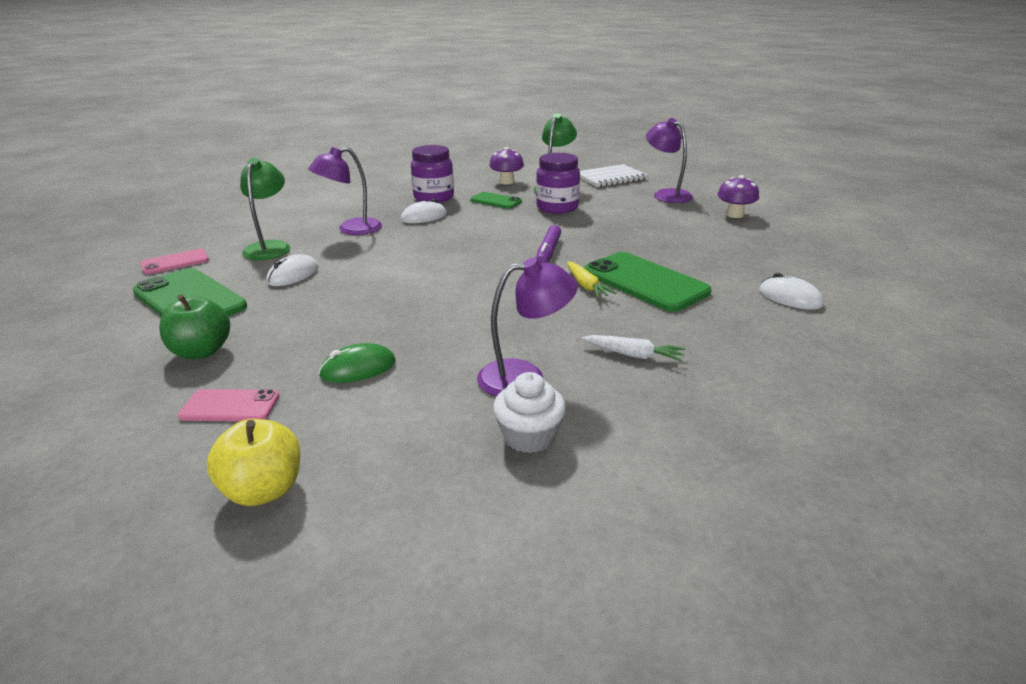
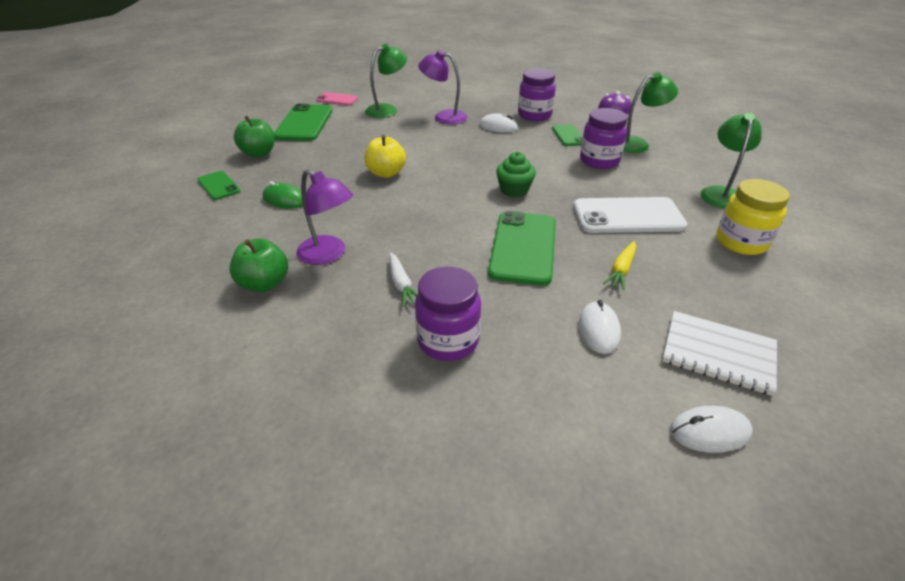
camera: 50 degrees right, 10 degrees up
pink phone [178,389,280,421] -> green phone [197,171,240,200]
yellow apple [207,419,301,506] -> yellow apple moved to [364,135,406,178]
white mouse [266,254,319,286] -> white mouse moved to [670,406,753,453]
white cupcake [493,372,566,453] -> green apple [229,238,288,292]
purple marker [536,225,561,264] -> green cupcake [496,152,536,197]
yellow carrot [567,262,617,298] -> yellow carrot moved to [603,241,636,290]
white notebook [580,164,648,187] -> white notebook moved to [662,311,777,396]
purple lamp [646,118,693,203] -> green lamp [700,113,762,209]
purple mushroom [717,175,759,218] -> yellow jar [717,179,790,255]
none -> purple jar [415,266,481,361]
none -> white phone [573,197,688,233]

